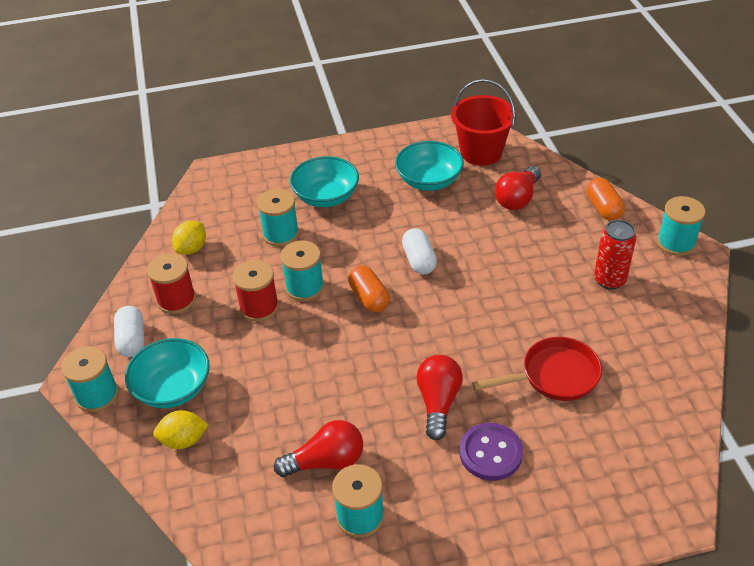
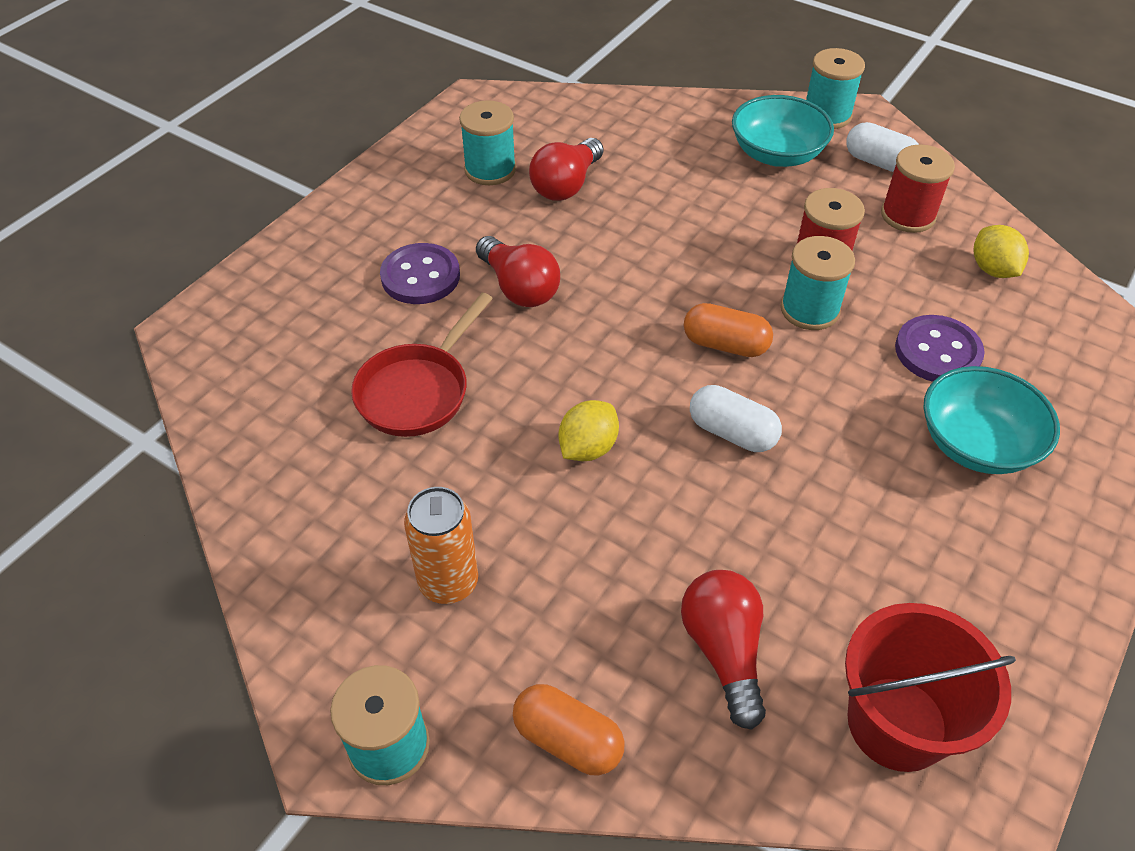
camera: 135 degrees right, 5 degrees up
yellow lemon [153,410,209,449] -> yellow lemon moved to [559,400,619,461]
turquoise spool [257,189,299,246] -> purple button [895,315,985,382]
turquoise bowl [395,141,464,191] -> none
red can [594,220,636,290] -> orange can [404,487,478,604]

